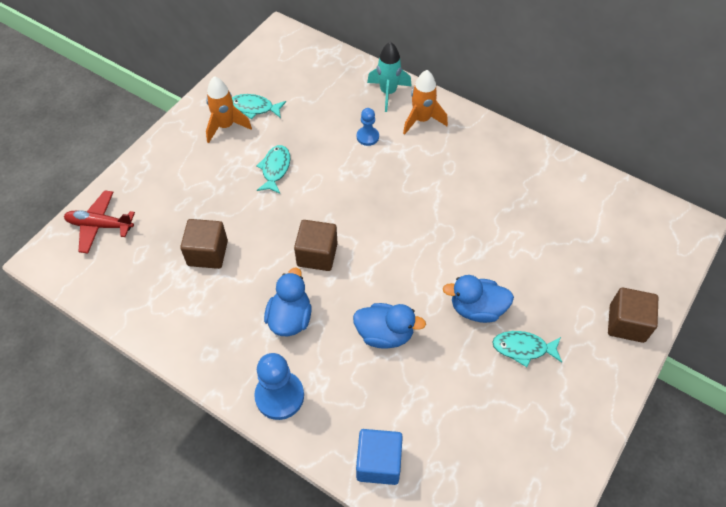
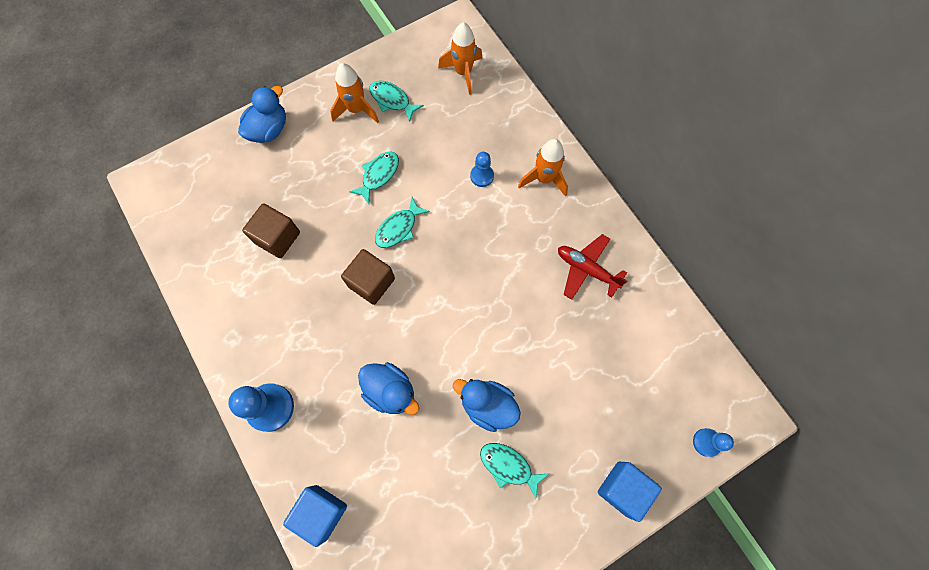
camera: 25 degrees right, 15 degrees up
red plane [64,190,135,254] -> red plane moved to [558,234,627,300]
blue duck [264,267,312,336] -> blue duck moved to [238,86,286,143]
turquoise rocket [367,42,412,112] -> none
brown cube [608,287,658,343] -> blue cube [598,462,662,522]
none -> turquoise fish [375,197,430,248]
none -> orange rocket [438,22,482,95]
none -> blue pawn [693,428,734,457]

